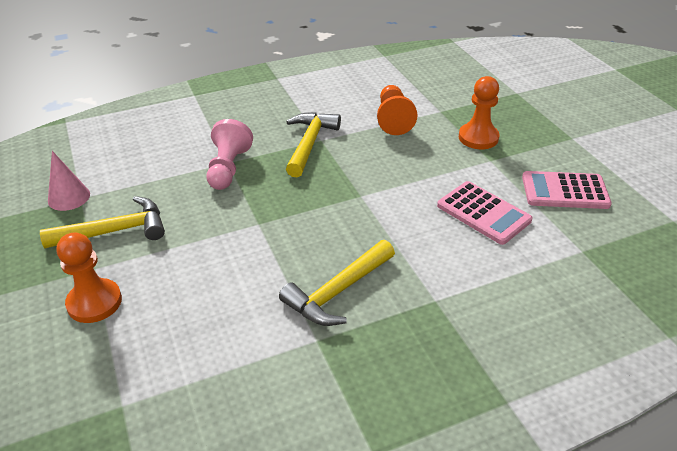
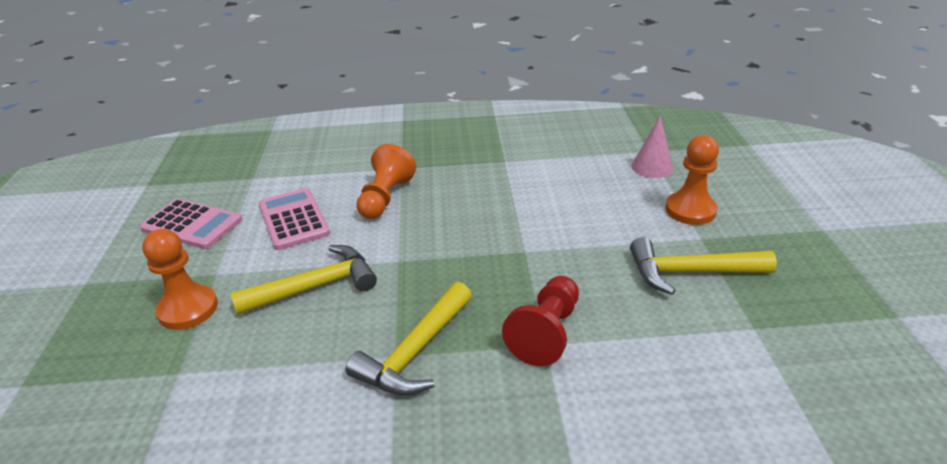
camera: 160 degrees left, 5 degrees down
pink cone [48,151,90,211] -> pink cone moved to [632,116,673,178]
pink pawn [207,119,253,190] -> red pawn [502,276,579,366]
yellow hammer [279,240,395,326] -> yellow hammer moved to [230,245,377,315]
orange pawn [377,85,417,135] -> orange pawn moved to [356,144,416,219]

